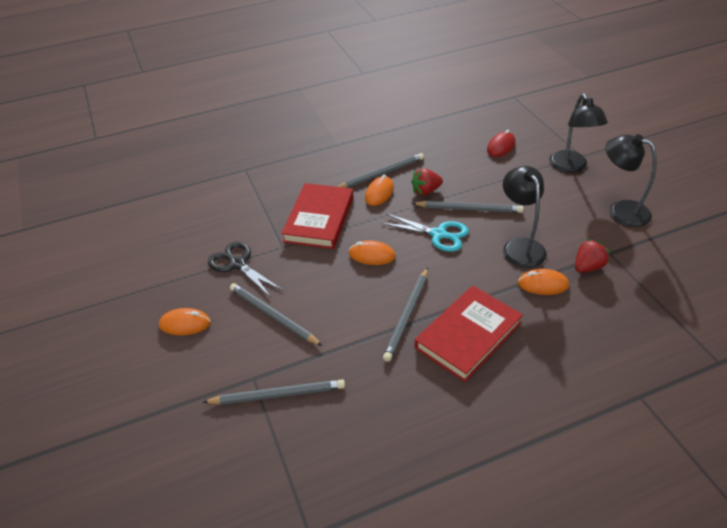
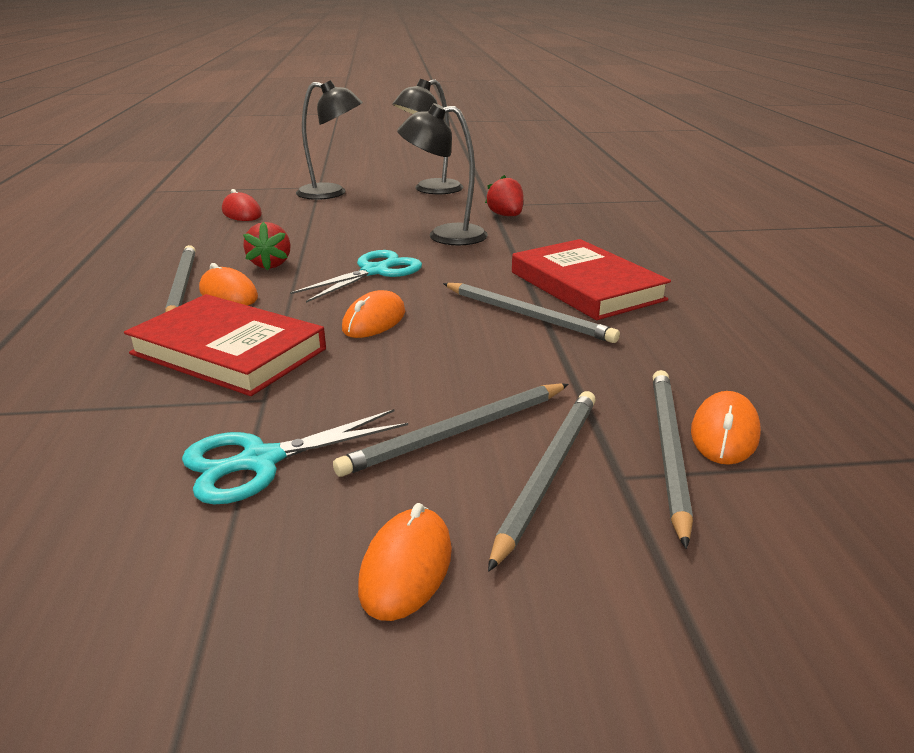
camera: 75 degrees left, 15 degrees down
black scissors [208,242,283,297] -> turquoise scissors [182,409,408,505]
grey pencil [412,201,523,213] -> grey pencil moved to [488,391,596,572]
orange mouse [518,269,569,295] -> orange mouse moved to [691,391,761,465]

